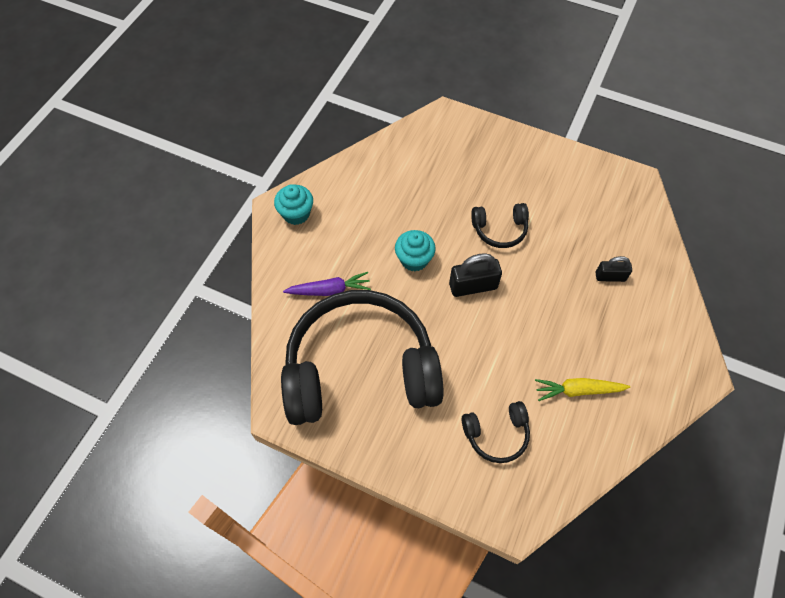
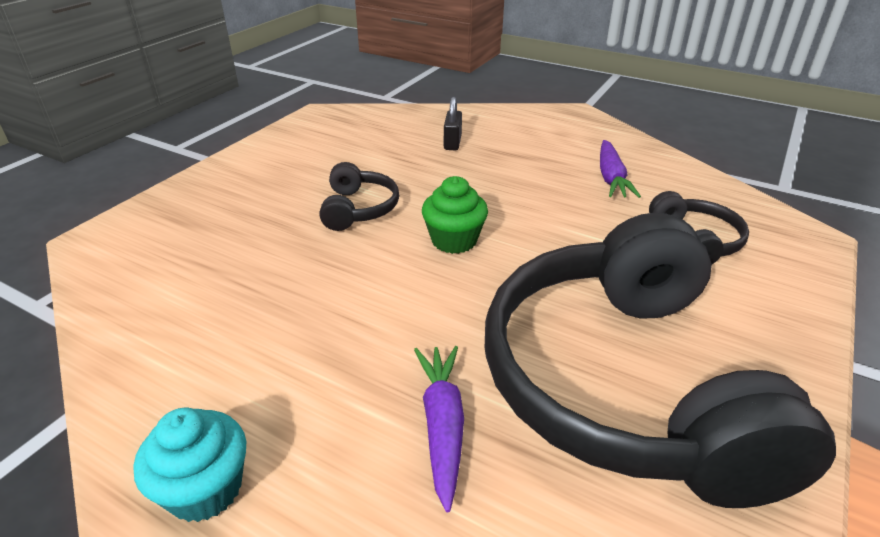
camera: 85 degrees left, 25 degrees down
turquoise cupcake [395,230,436,272] -> none
black padlock [449,253,502,297] -> green cupcake [422,176,488,254]
yellow carrot [535,378,630,401] -> purple carrot [600,140,641,198]

